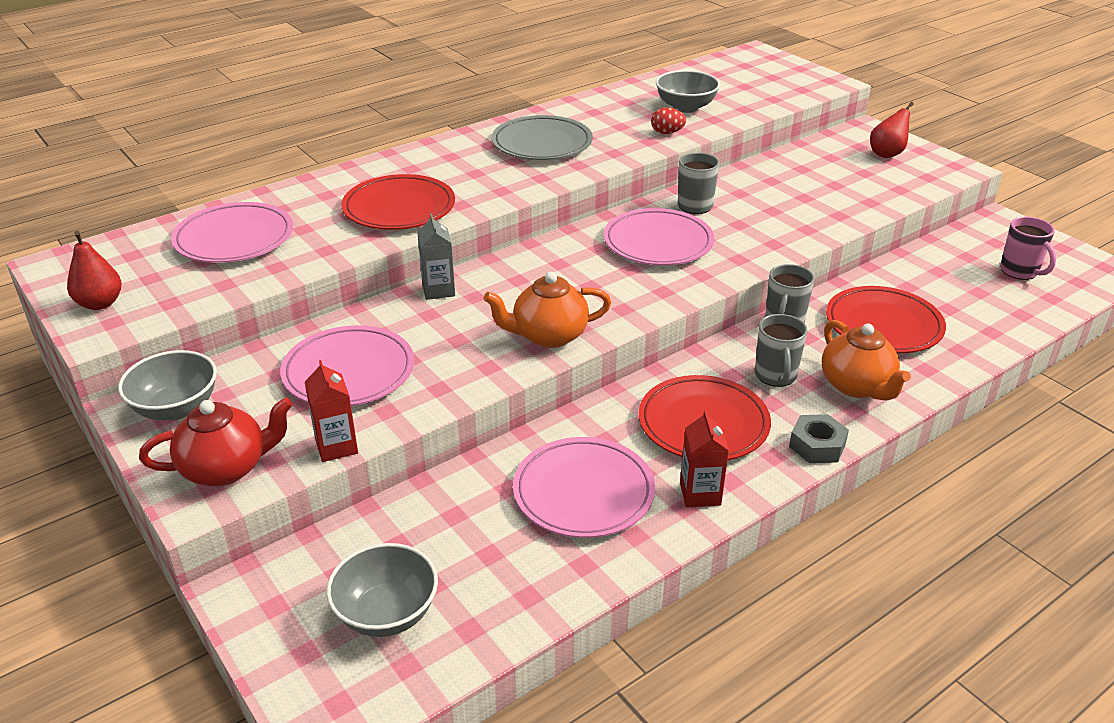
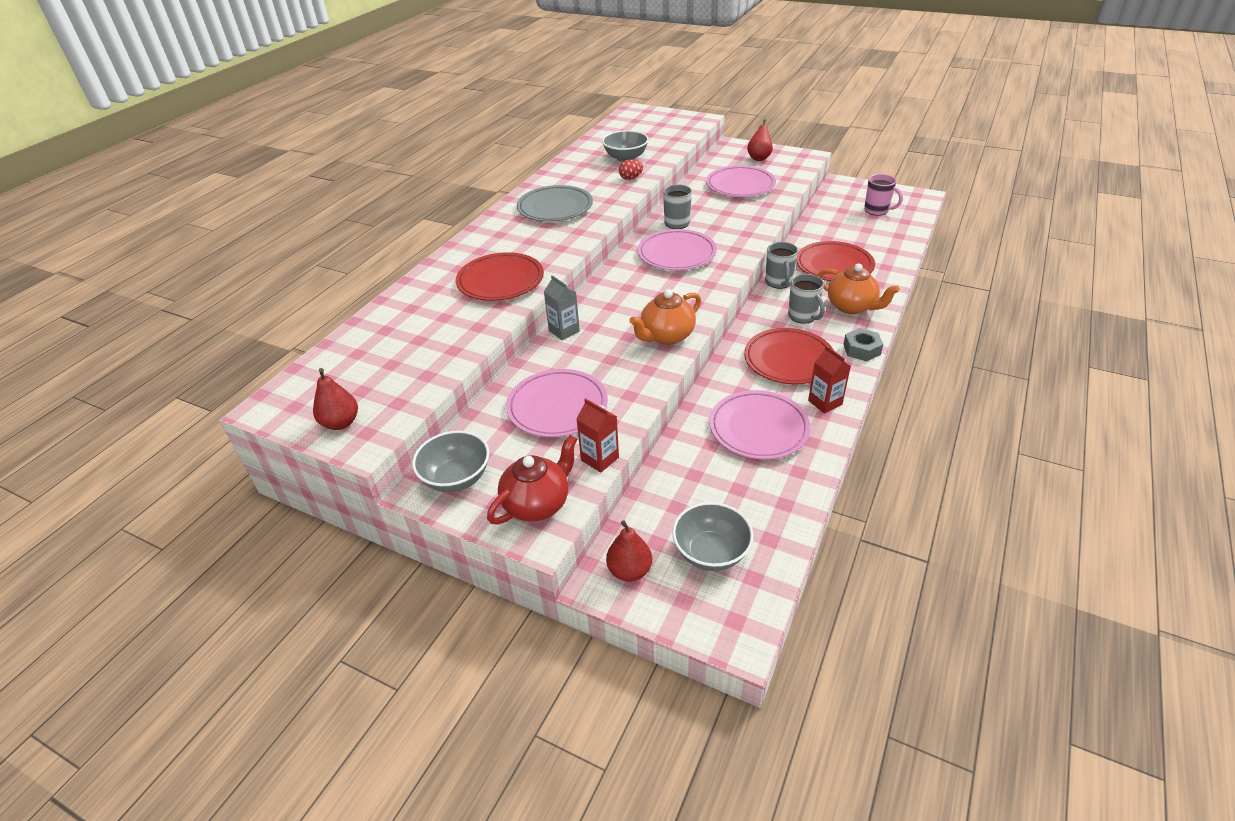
camera: 25 degrees left, 5 degrees up
pink plate [171,202,293,263] -> pink plate moved to [706,165,776,197]
none -> red pear [606,520,652,582]

